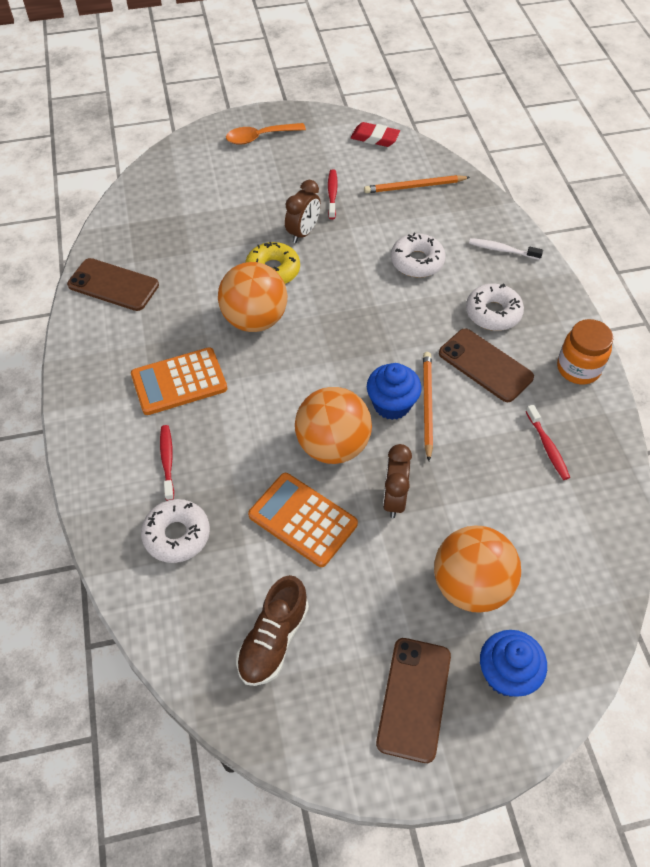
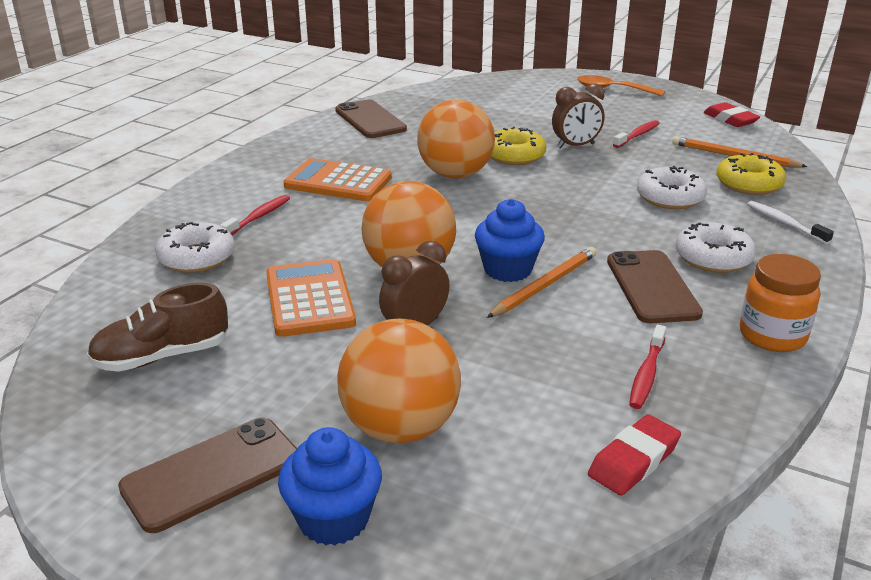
camera: 40 degrees right, 25 degrees down
none -> red eraser [588,414,681,496]
none -> yellow donut [716,153,786,195]

